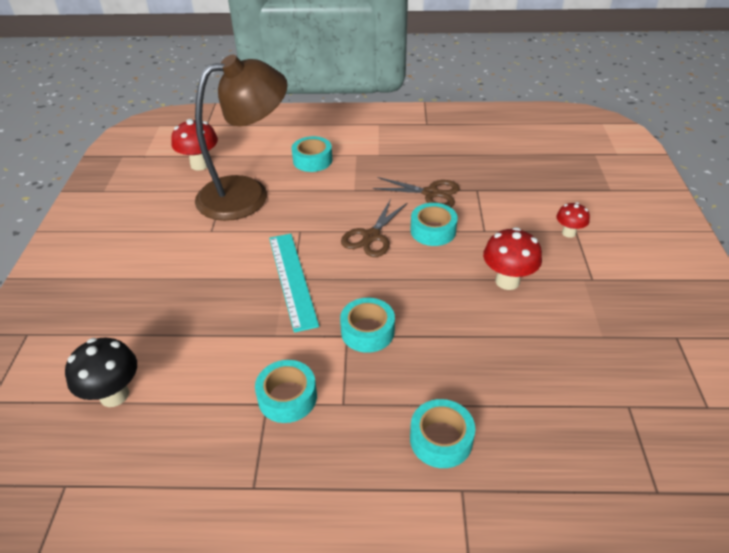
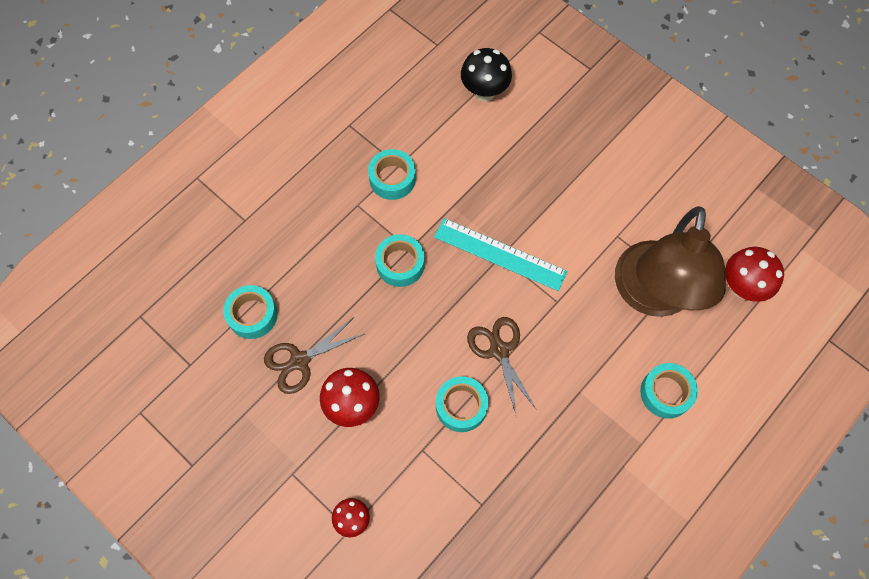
camera: 130 degrees right, 25 degrees up
brown scissors [373,177,460,207] -> brown scissors moved to [264,317,364,394]
turquoise tape [410,399,475,468] -> turquoise tape moved to [223,285,278,339]

